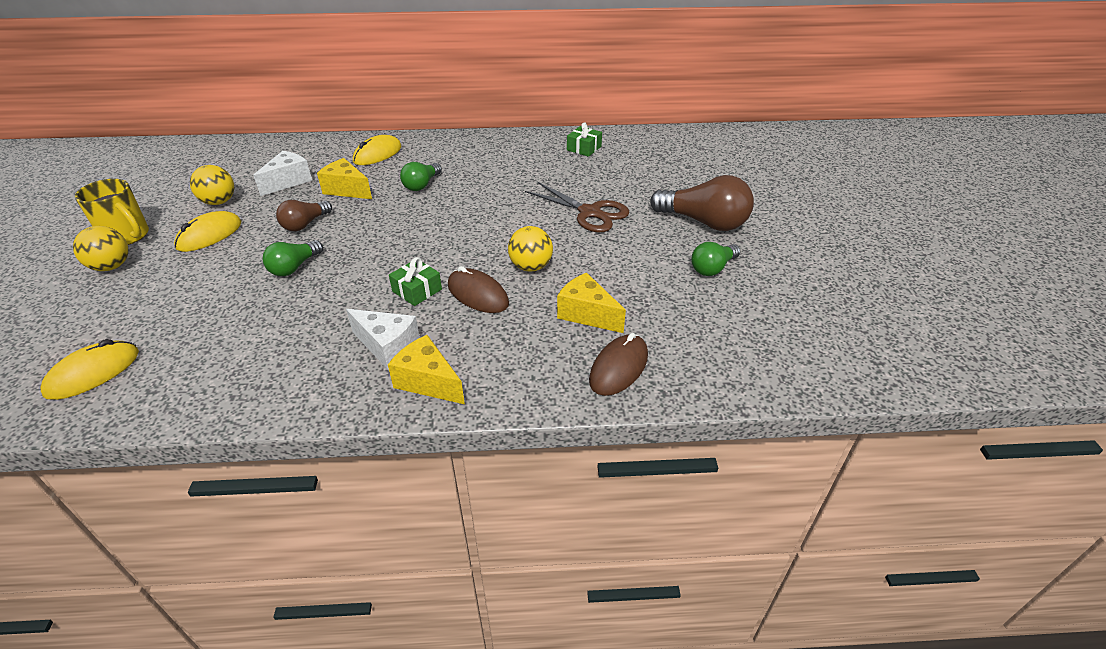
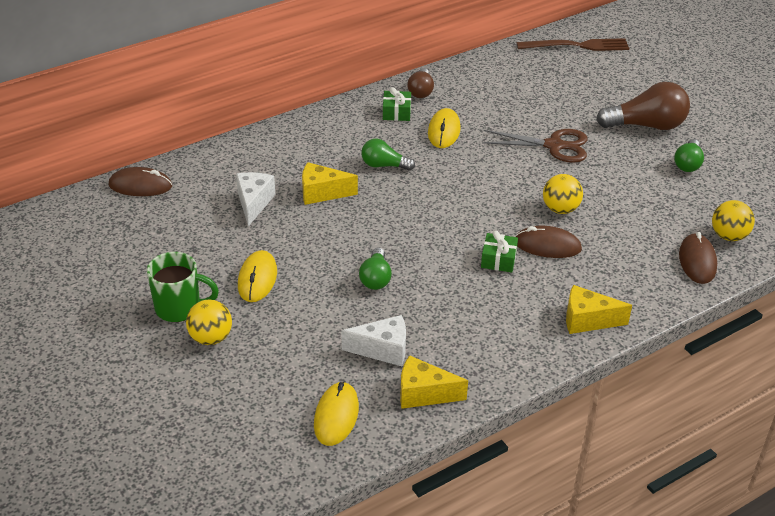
camera: 30 degrees left, 0 degrees up
yellow mug [75,179,149,245] -> green mug [147,252,219,322]
yellow ball [190,165,234,205] -> yellow ball moved to [712,200,755,241]
brown light bulb [276,200,332,231] -> brown light bulb moved to [407,68,434,98]
white cheese [346,309,420,370] -> white cheese moved to [341,315,406,366]
yellow mouse [353,135,402,165] -> yellow mouse moved to [428,108,461,148]
green light bulb [400,162,442,191] -> green light bulb turned 105 degrees clockwise [361,139,415,171]
yellow cheese [557,273,626,333] -> yellow cheese moved to [400,355,468,409]
green gift [567,122,602,157] -> green gift moved to [383,87,411,121]
none -> brown mouse [109,167,172,196]
none -> brown fork [517,38,629,51]

